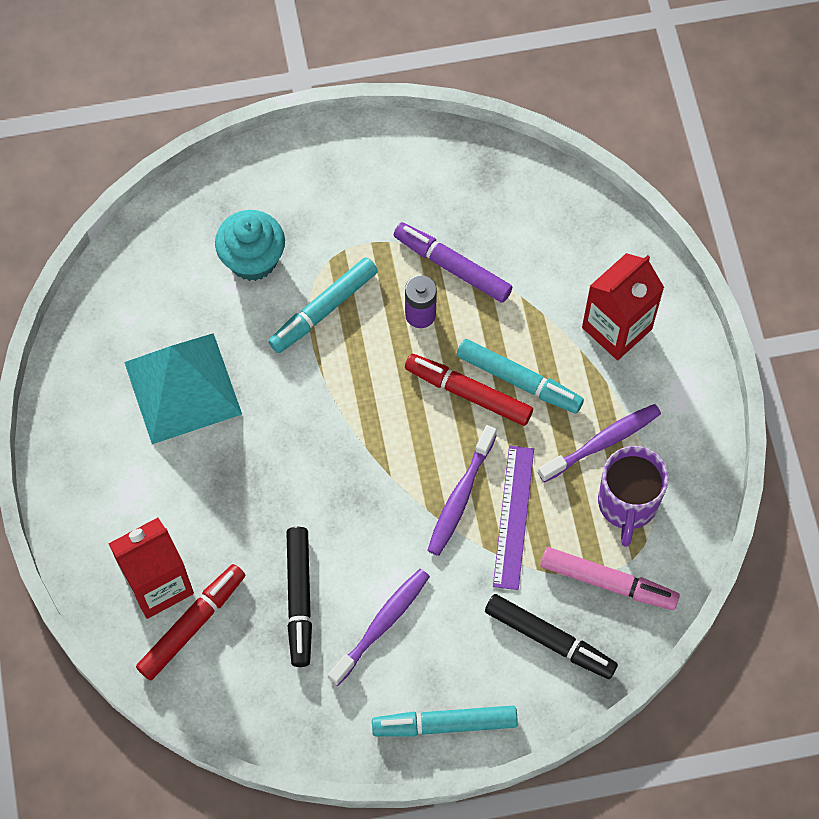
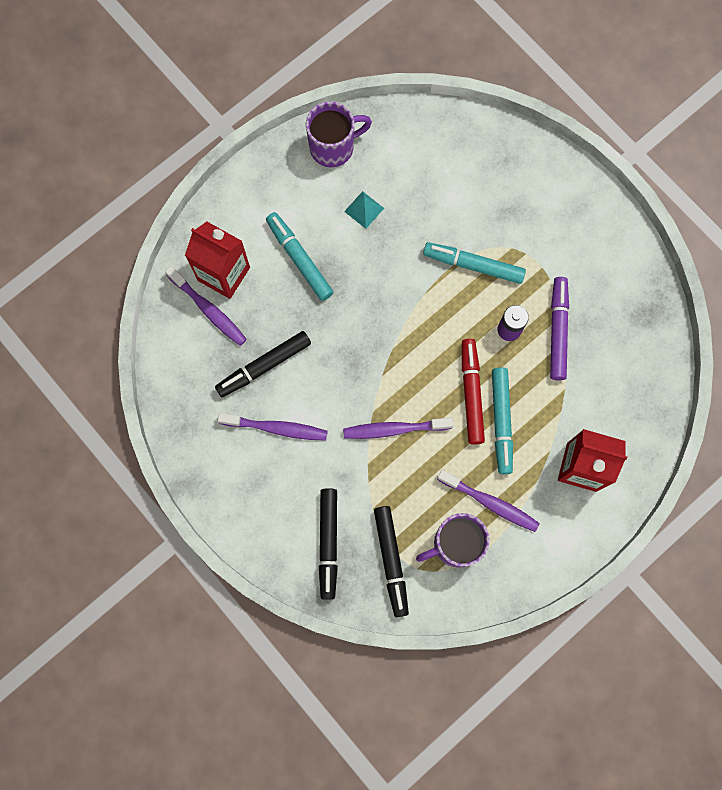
camera: 60 degrees right, 10 degrees up
turquoise pyramid [124,333,242,444] -> turquoise pyramid [344,191,384,229], size x0.40
red marker [136,564,245,680] -> purple toothbrush [165,266,247,346]
turquoise cupcake [215,210,285,281] -> none
turquoise marker [372,706,518,736] -> turquoise marker moved to [266,212,333,301]
purple ruler [493,446,534,590] -> none
pink marker [540,547,680,610] -> black marker [374,506,409,617]
none -> purple mug [306,101,372,167]

